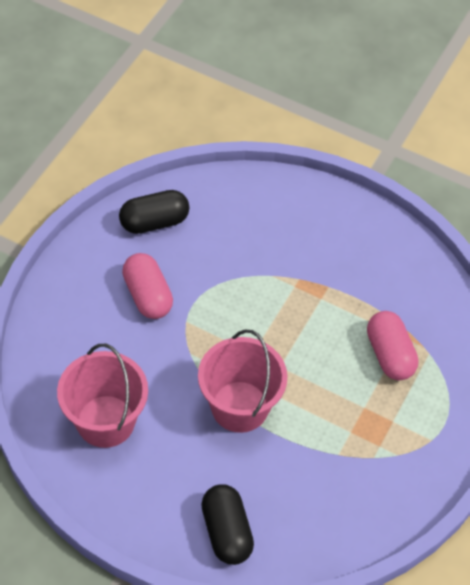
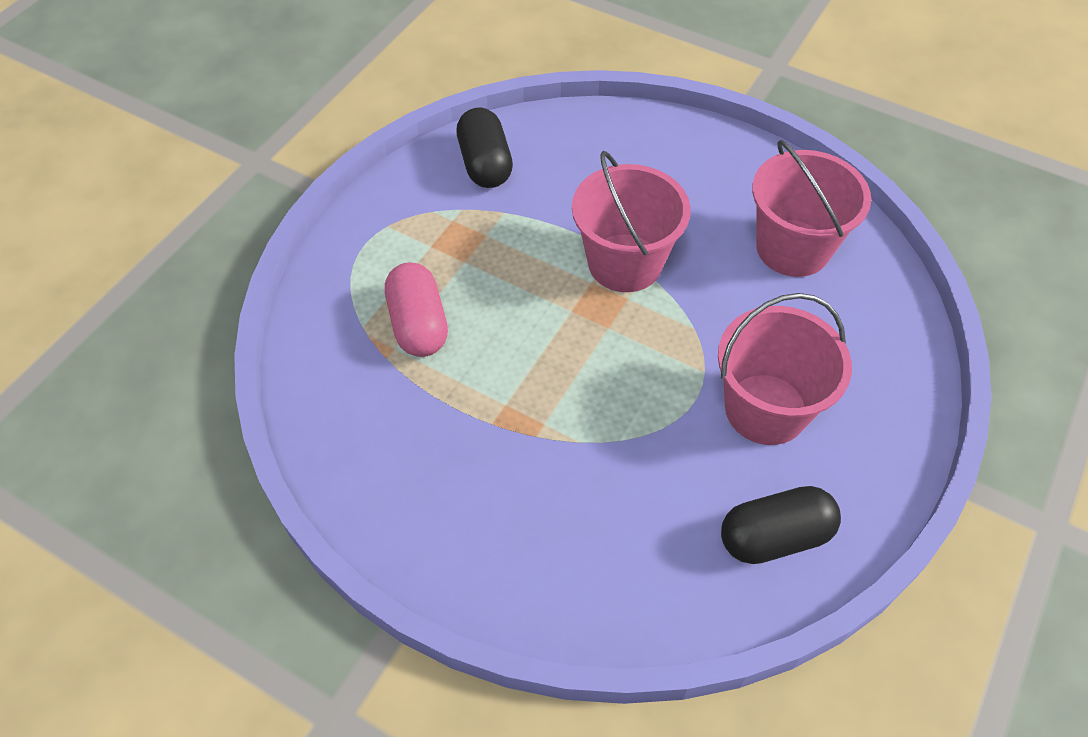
camera: 175 degrees left, 0 degrees up
pink capsule [122,253,173,319] -> pink bucket [718,293,852,445]
black capsule [201,484,254,565] -> black capsule moved to [456,107,513,188]

